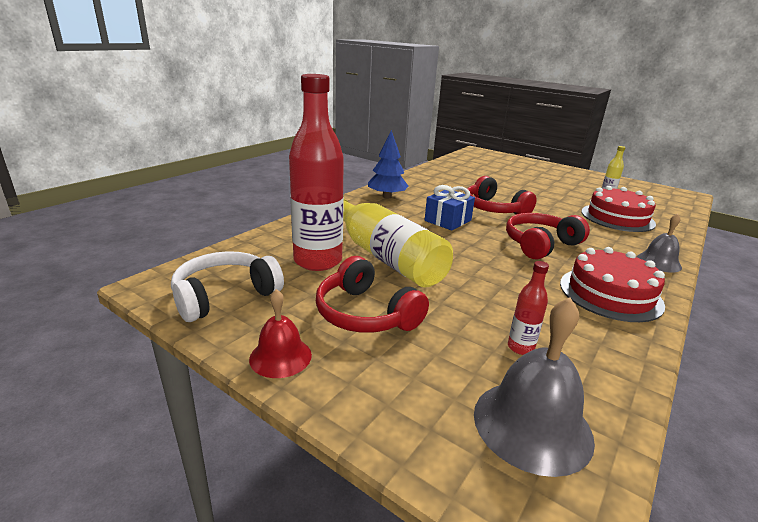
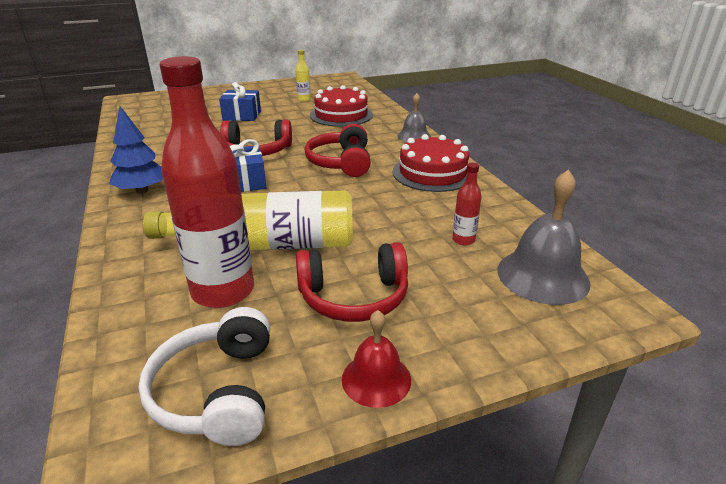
camera: 55 degrees left, 5 degrees up
none -> blue gift [219,82,261,121]

